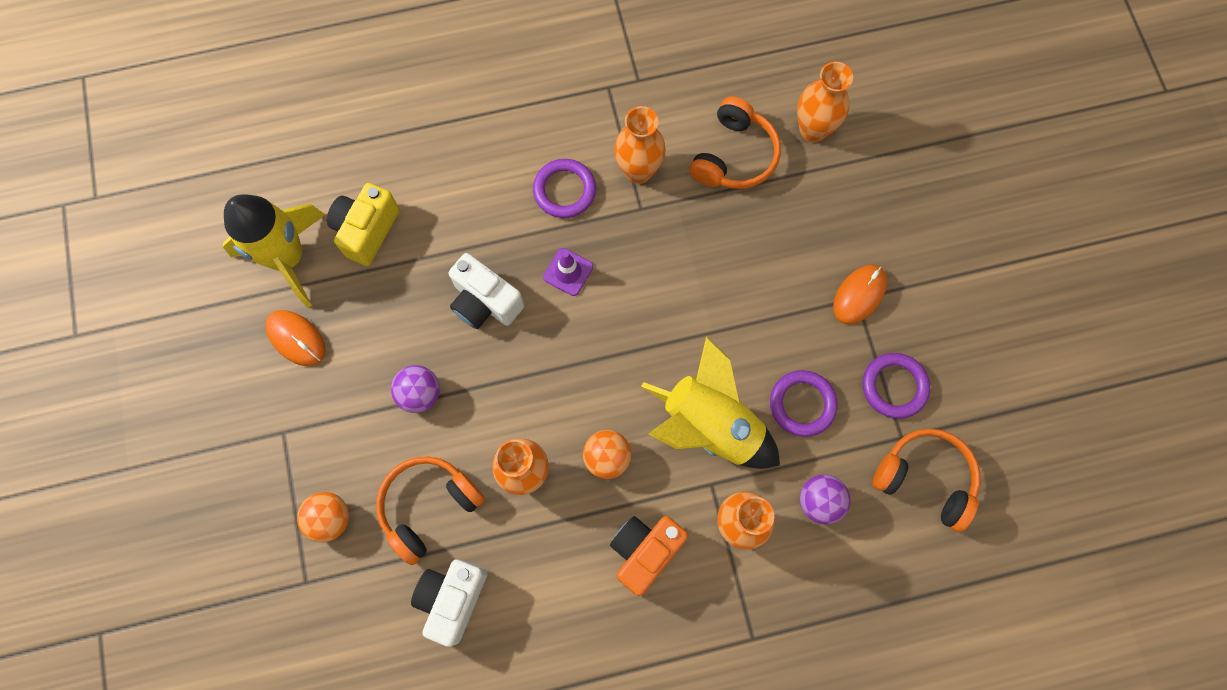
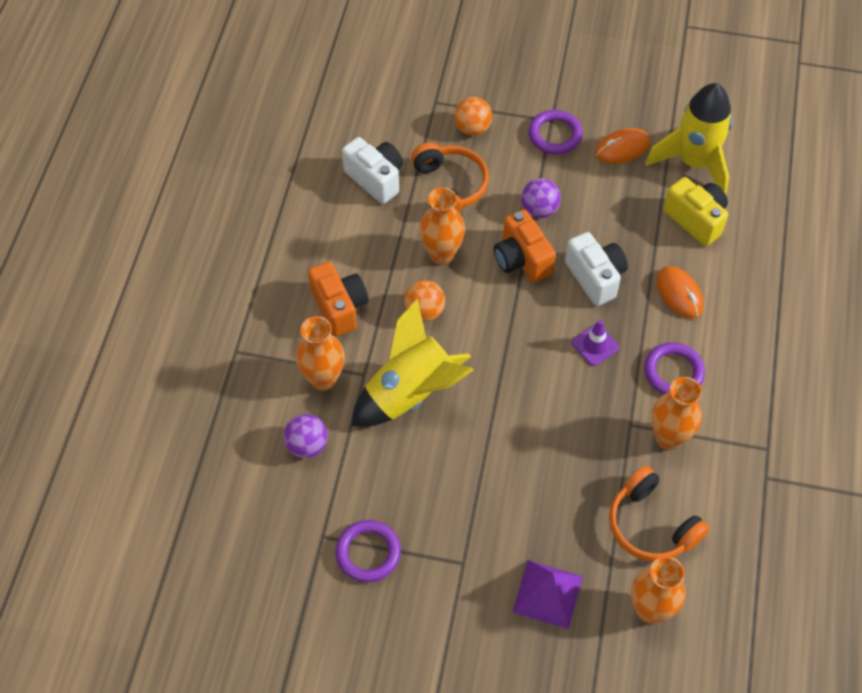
camera: 115 degrees right, 15 degrees down
white camera [448,253,524,329] -> white camera turned 90 degrees clockwise [565,232,628,306]
purple ring [770,370,838,437] -> purple ring moved to [528,110,583,154]
orange mouse [833,265,887,324] -> orange mouse moved to [656,266,703,319]
orange headphones [872,429,980,532] -> none
none -> orange camera [494,209,556,283]
none -> purple pyramid [513,560,583,629]

